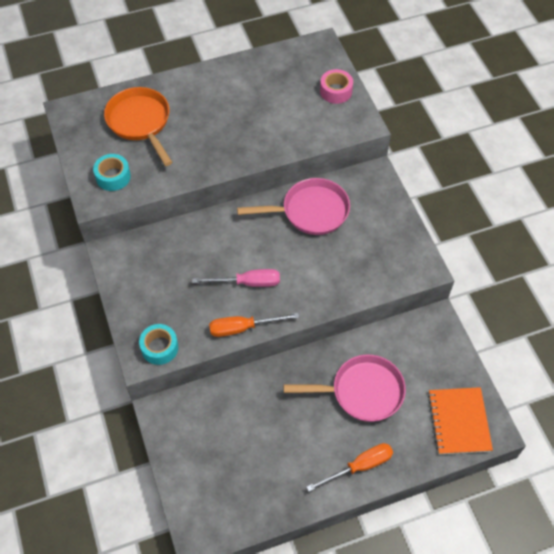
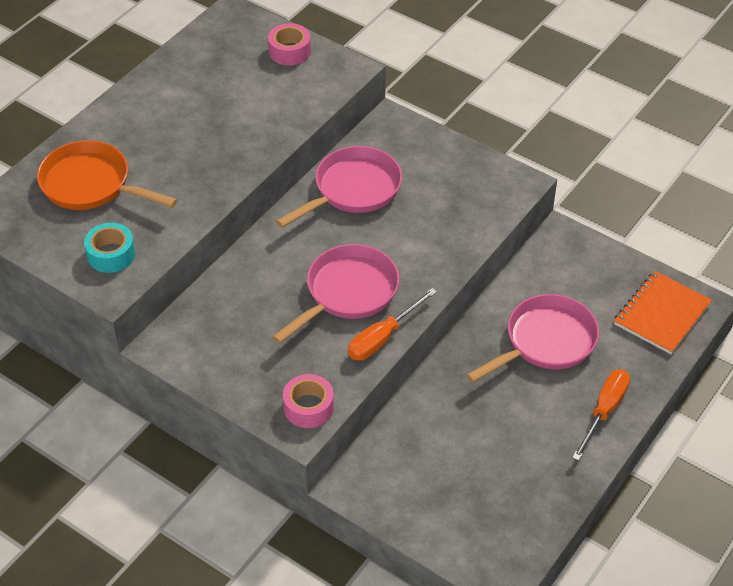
camera: 35 degrees left, 10 degrees down
turquoise tape [139,324,178,365] -> pink tape [283,374,334,428]
pink screwdriver [192,269,280,287] -> pink pan [272,244,399,344]
orange notebook [428,387,493,454] -> orange notebook turned 75 degrees clockwise [614,271,712,354]

